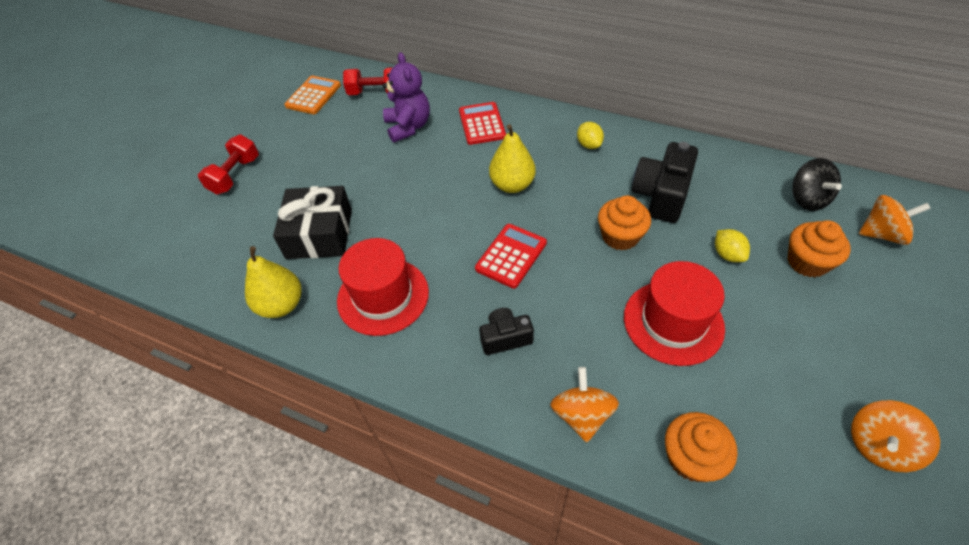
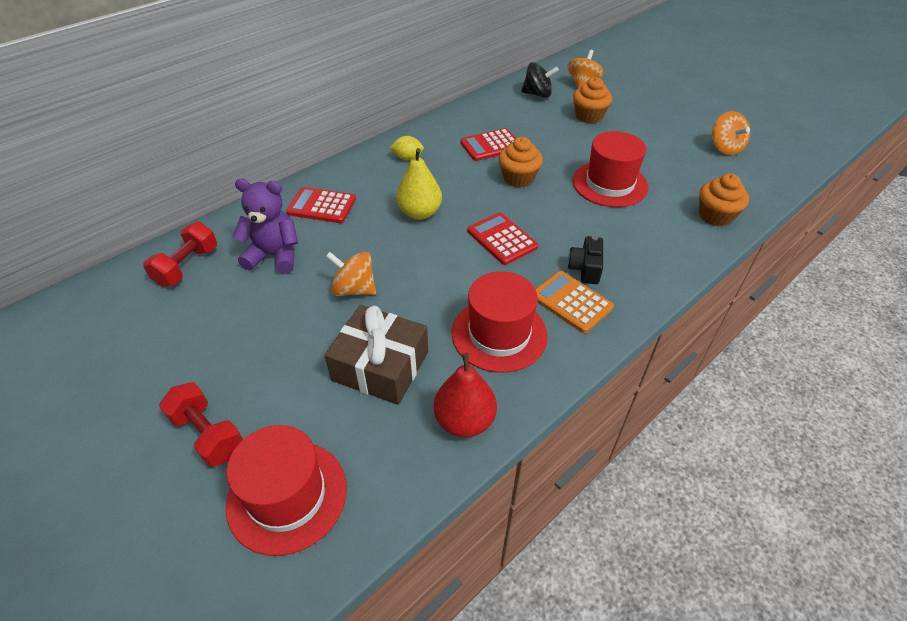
camera: 70 degrees left, 5 degrees down
yellow pear [245,246,302,318] -> red pear [434,353,497,437]
black gift [273,186,352,259] -> brown gift [325,305,428,405]
orange calculator [284,76,341,114] -> orange calculator moved to [535,271,614,333]
orange spinning top [551,367,619,442] -> orange spinning top moved to [326,252,376,296]
black camera [631,142,698,223] -> red calculator [461,128,516,161]
yellow lemon [715,229,750,262] -> none
none -> red hat [226,425,347,556]

